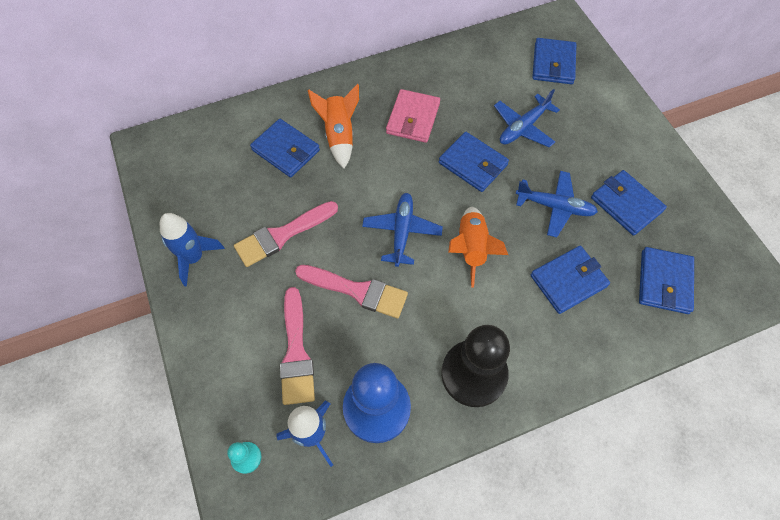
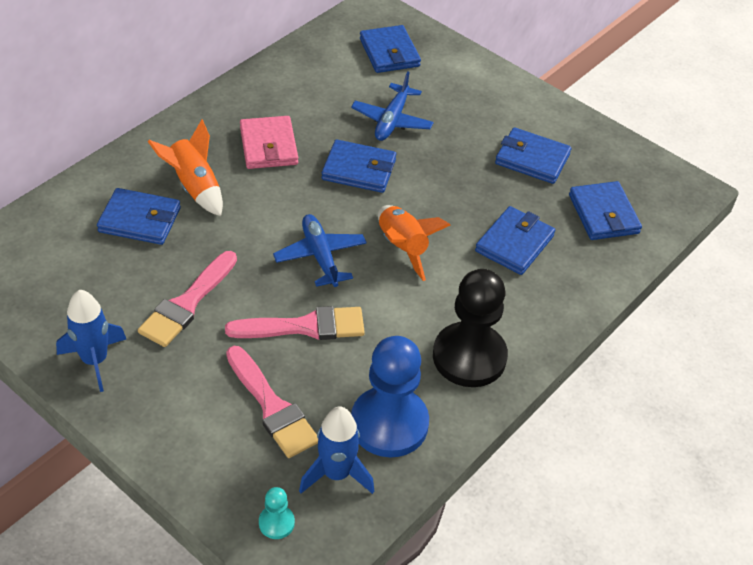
camera: 30 degrees left, 15 degrees down
blue plane [516,171,598,237] -> none

